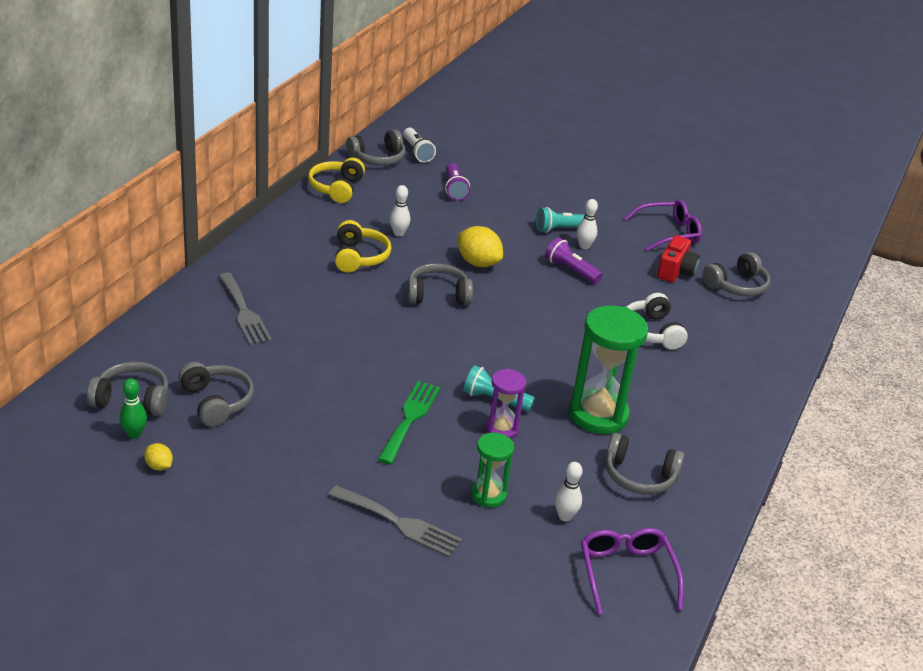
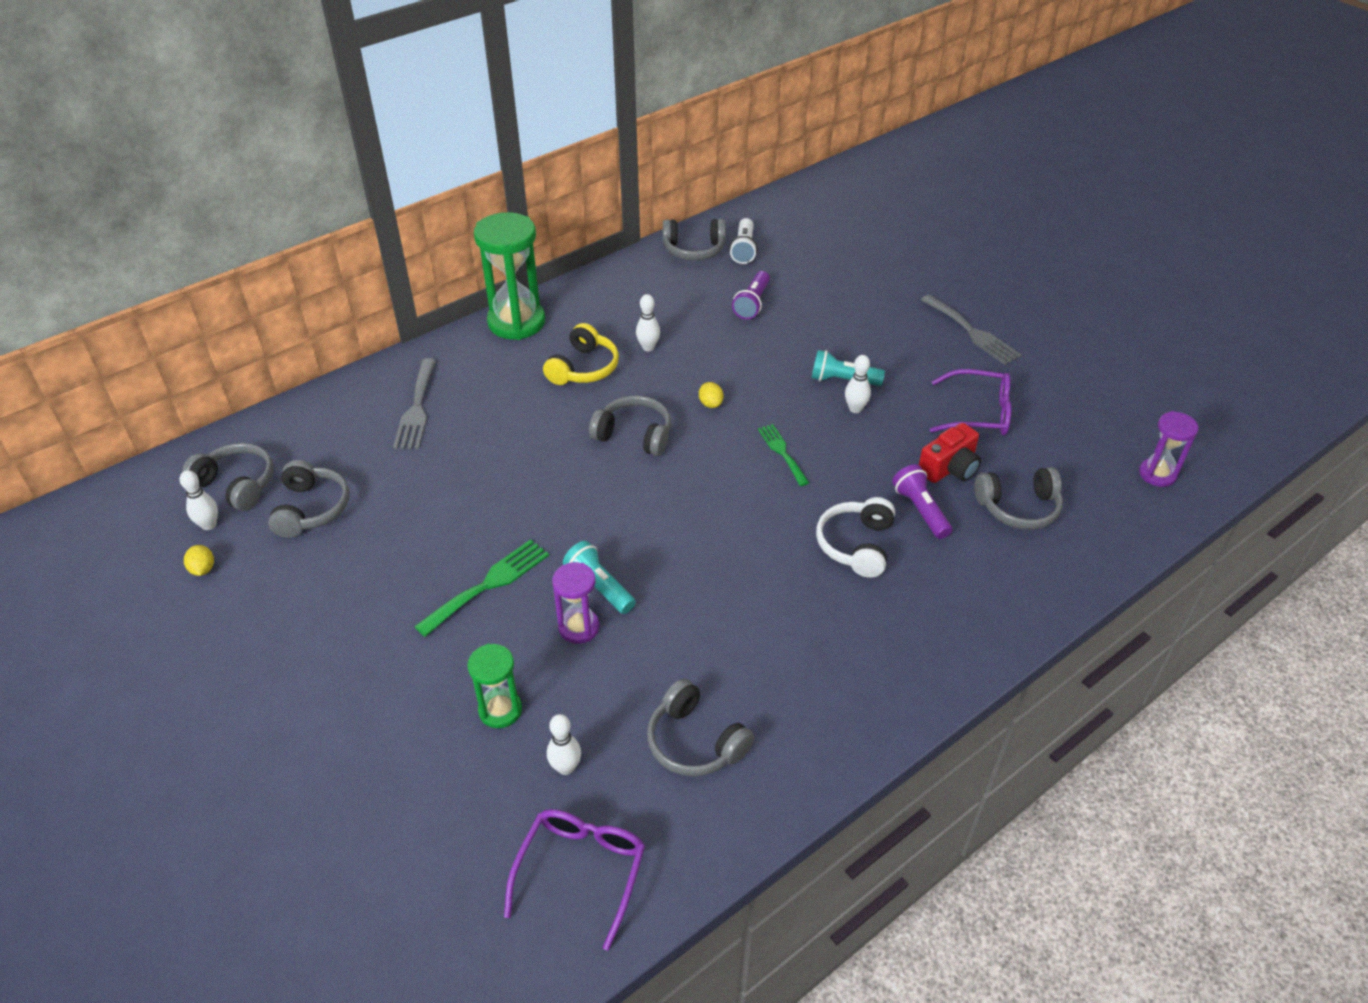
camera: 30 degrees right, 10 degrees up
green bowling pin [119,378,147,439] -> white bowling pin [180,470,218,530]
yellow headphones [308,158,365,203] -> none
grey fork [328,485,462,557] -> grey fork moved to [921,294,1022,365]
yellow lemon [458,226,503,267] -> yellow lemon [699,382,724,408], size x0.51
purple flashlight [545,237,602,284] -> purple flashlight moved to [892,464,952,539]
green hourglass [569,305,648,434] -> green hourglass moved to [474,212,545,340]
none -> green fork [758,424,809,486]
none -> purple hourglass [1139,411,1199,487]

